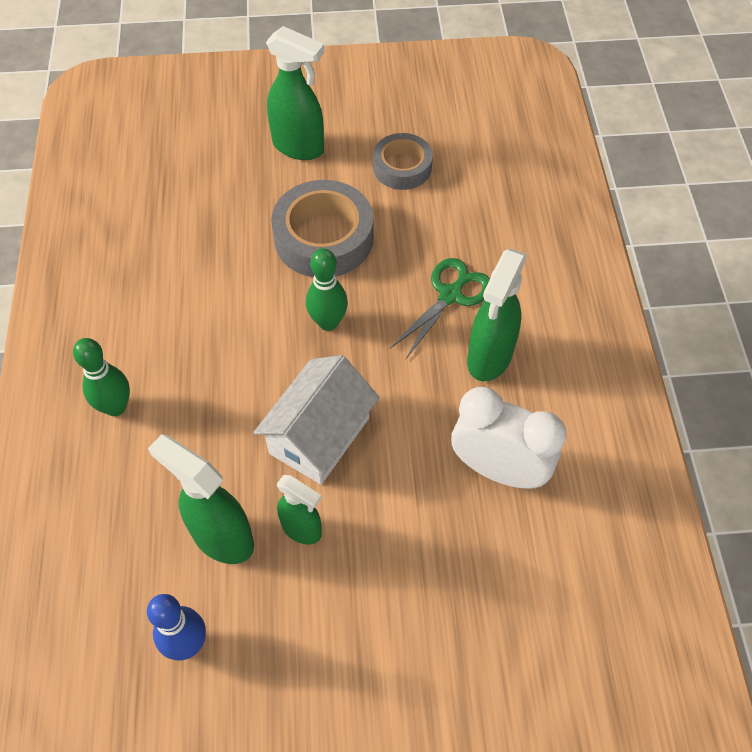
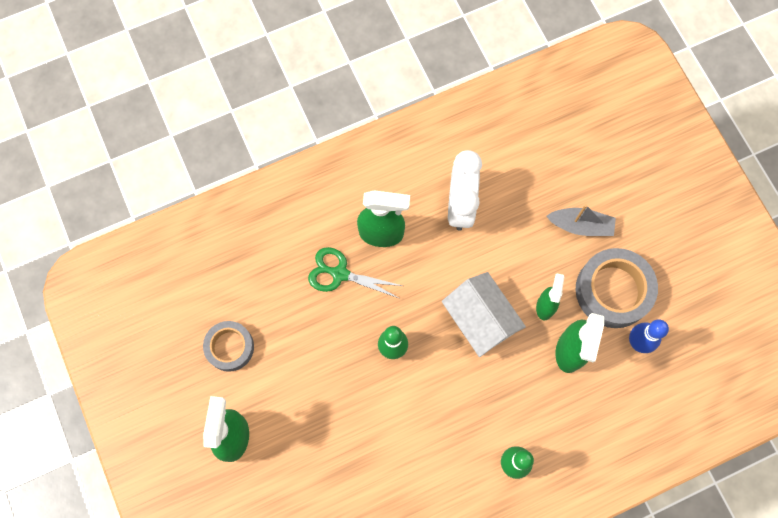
camera: 110 degrees left, 15 degrees up
white house [253,355,379,484] -> white house turned 45 degrees clockwise [442,272,526,357]
grey tape [271,180,374,277] -> grey tape moved to [575,248,658,328]
none -> grey boat [546,204,616,236]

